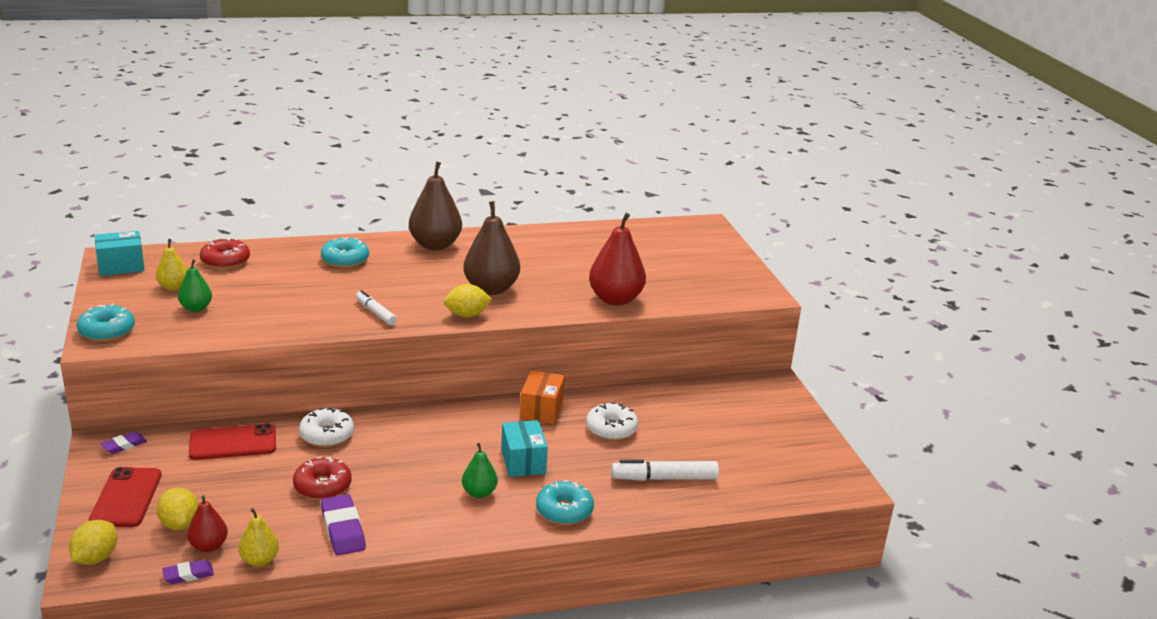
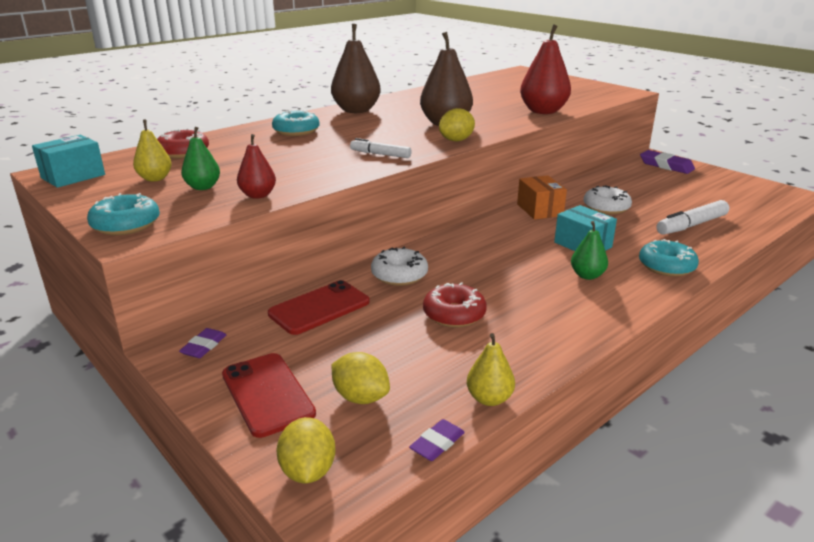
camera: 25 degrees left, 0 degrees up
red pear [187,495,228,552] -> red pear moved to [237,134,276,199]
purple eraser [321,494,366,555] -> purple eraser moved to [640,150,695,174]

